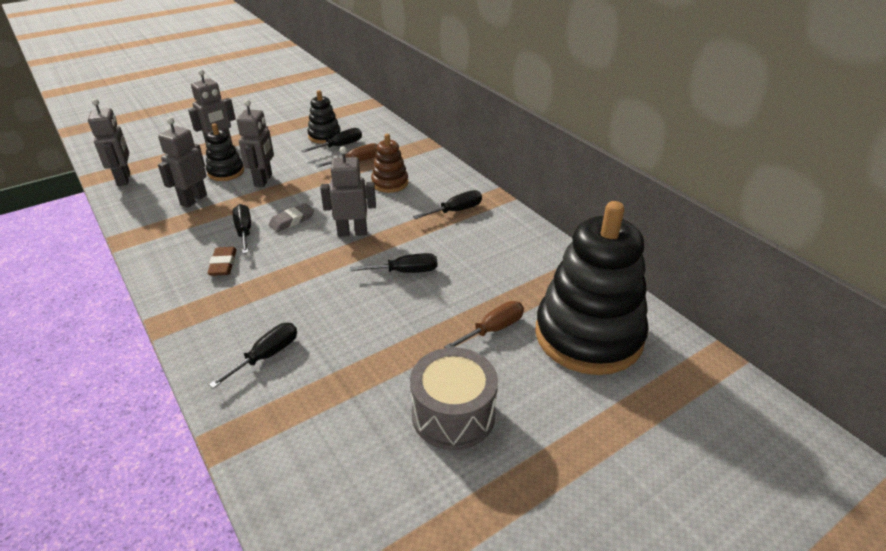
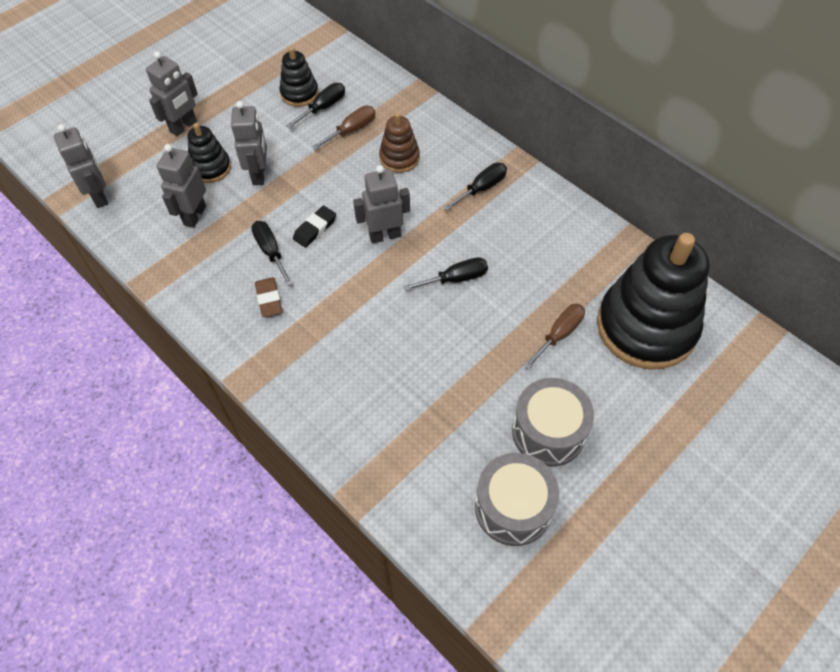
camera: 10 degrees left, 20 degrees up
black screwdriver [209,323,297,389] -> none
grey eraser [269,203,314,232] -> black eraser [293,205,336,248]
none -> grey drum [475,453,559,546]

